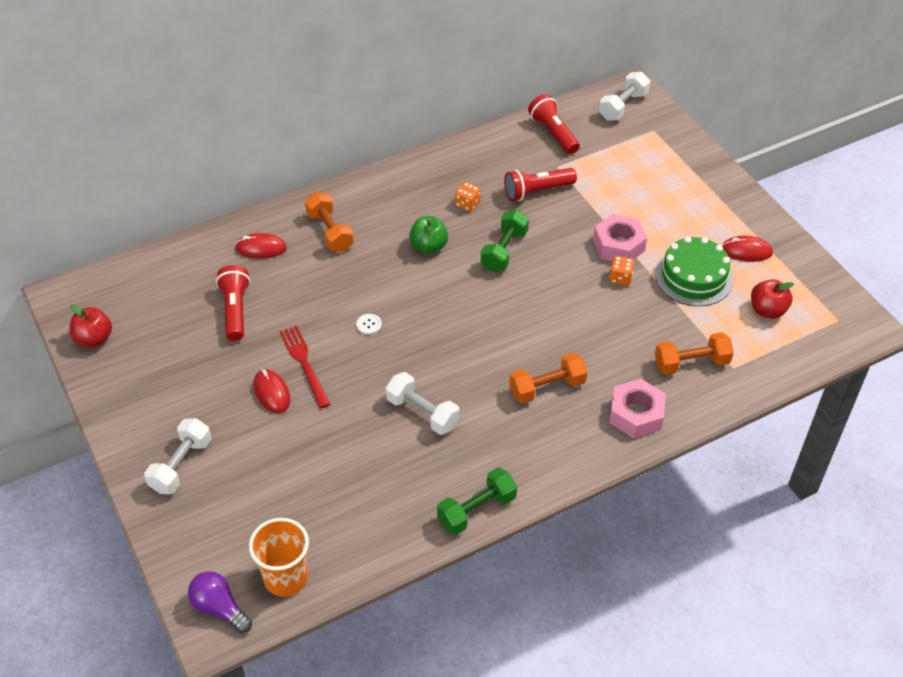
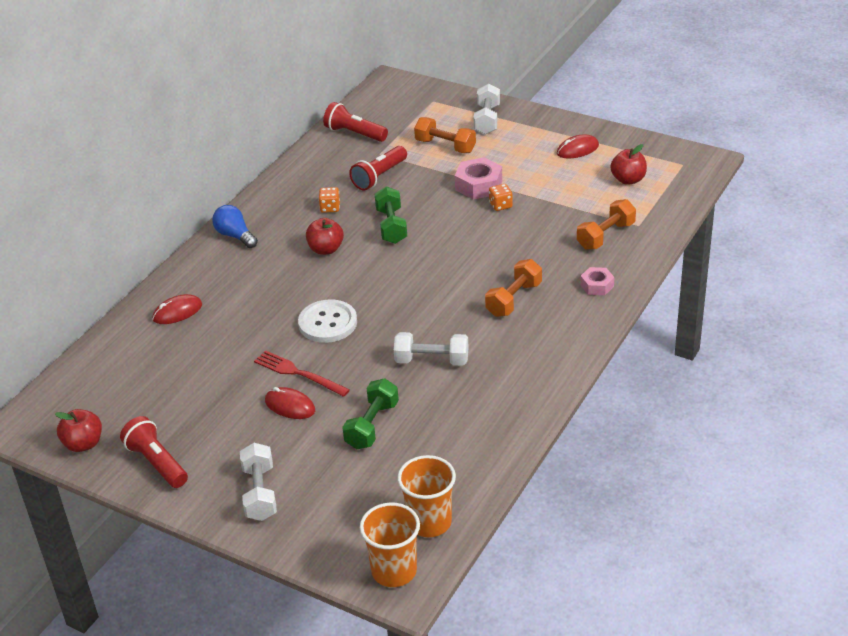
camera: 30 degrees left, 10 degrees down
purple light bulb [188,571,252,633] -> orange cup [360,503,420,587]
red flashlight [216,265,250,341] -> red flashlight moved to [120,416,188,488]
orange dumbbell [305,192,354,252] -> orange dumbbell moved to [414,117,476,153]
white button [356,314,382,335] -> white button [298,299,357,343], size x2.35
green apple [409,216,448,254] -> red apple [306,218,344,255]
green dumbbell [437,467,517,535] -> green dumbbell moved to [342,378,399,449]
white dumbbell [599,72,650,121] -> white dumbbell moved to [474,84,500,134]
pink nut [609,379,666,439] -> pink nut [580,267,614,295], size x0.62
green cake [655,236,733,306] -> none
none -> blue light bulb [212,205,258,248]

